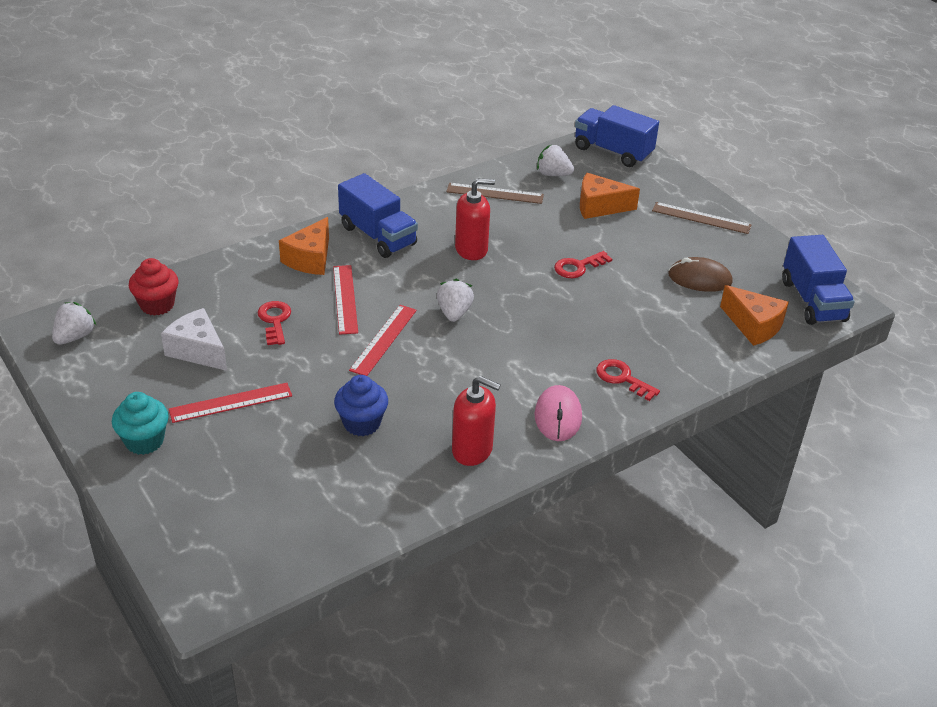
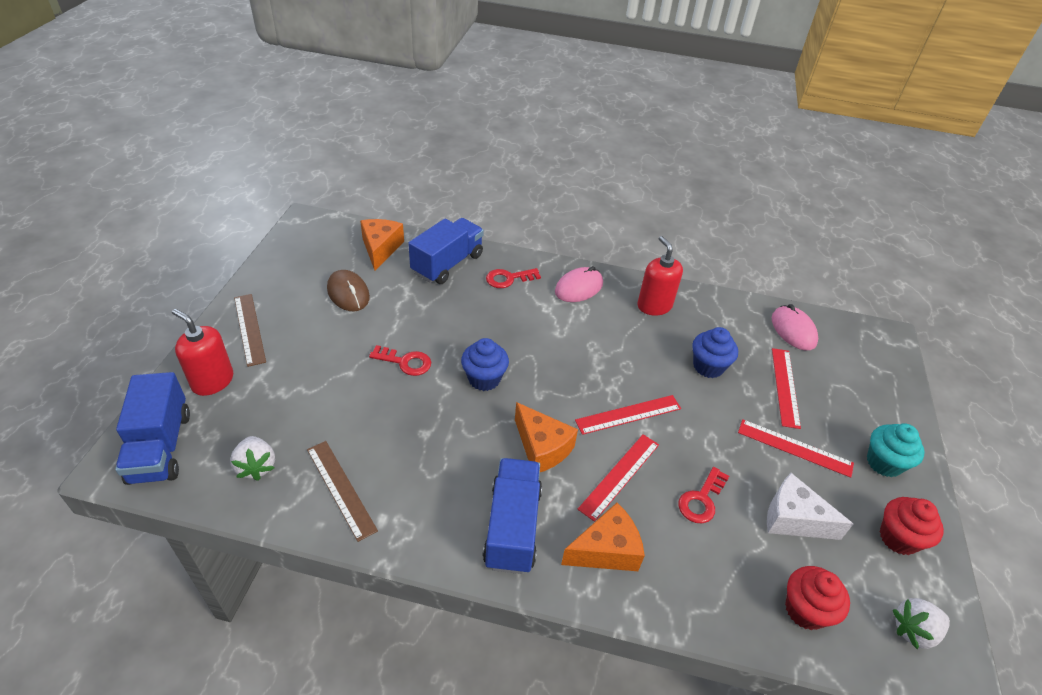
camera: 135 degrees left, 5 degrees up
white cheese [161,308,227,371] -> white cheese turned 120 degrees clockwise [767,473,853,540]
white strawberry [437,279,474,322] -> none
red soap dispenser [455,178,495,260] -> red soap dispenser moved to [172,309,233,396]
orange cheese [580,173,640,219] -> orange cheese moved to [515,402,578,472]
red key [596,359,660,401] -> red key turned 75 degrees clockwise [486,268,541,288]
blue truck [782,235,855,325] -> blue truck moved to [408,218,484,284]
none -> blue cupcake [461,338,509,391]
none -> pink mouse [771,304,818,350]
none -> red ruler [772,348,801,429]
none -> red cupcake [880,497,944,555]

